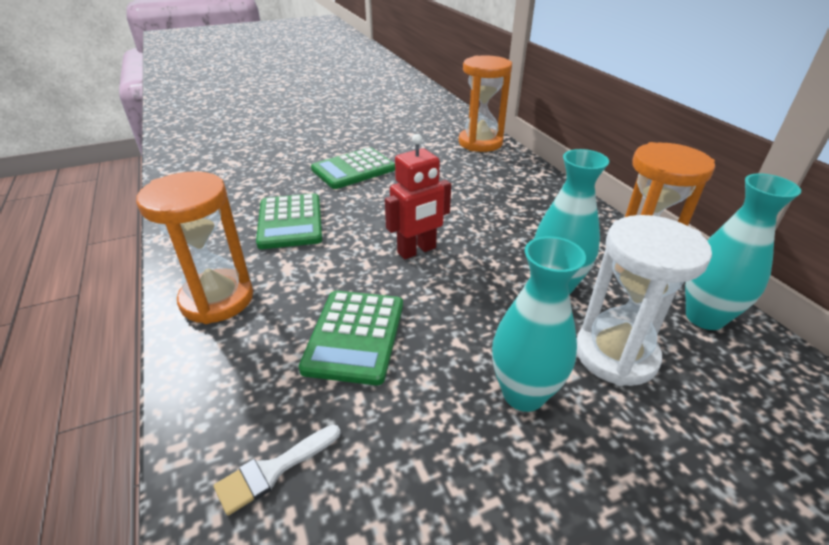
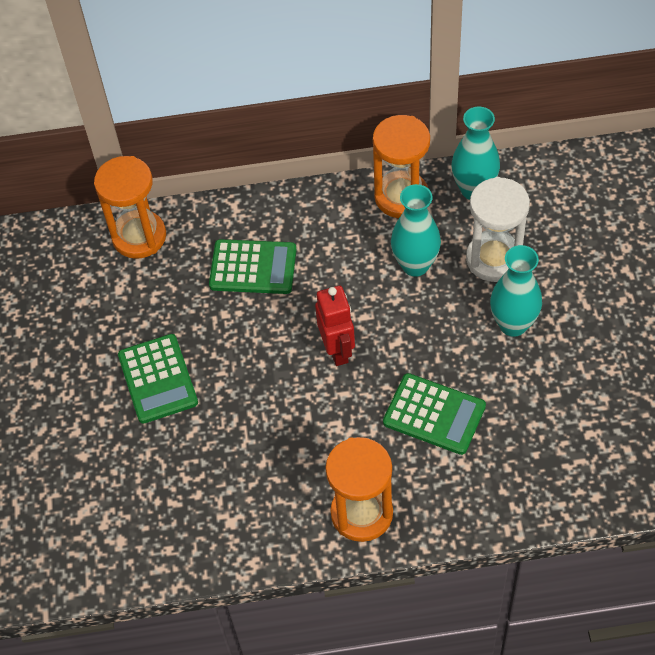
camera: 70 degrees left, 20 degrees up
white brush [214,425,340,516] -> none
green calculator [256,193,322,249] -> green calculator moved to [209,239,297,294]

